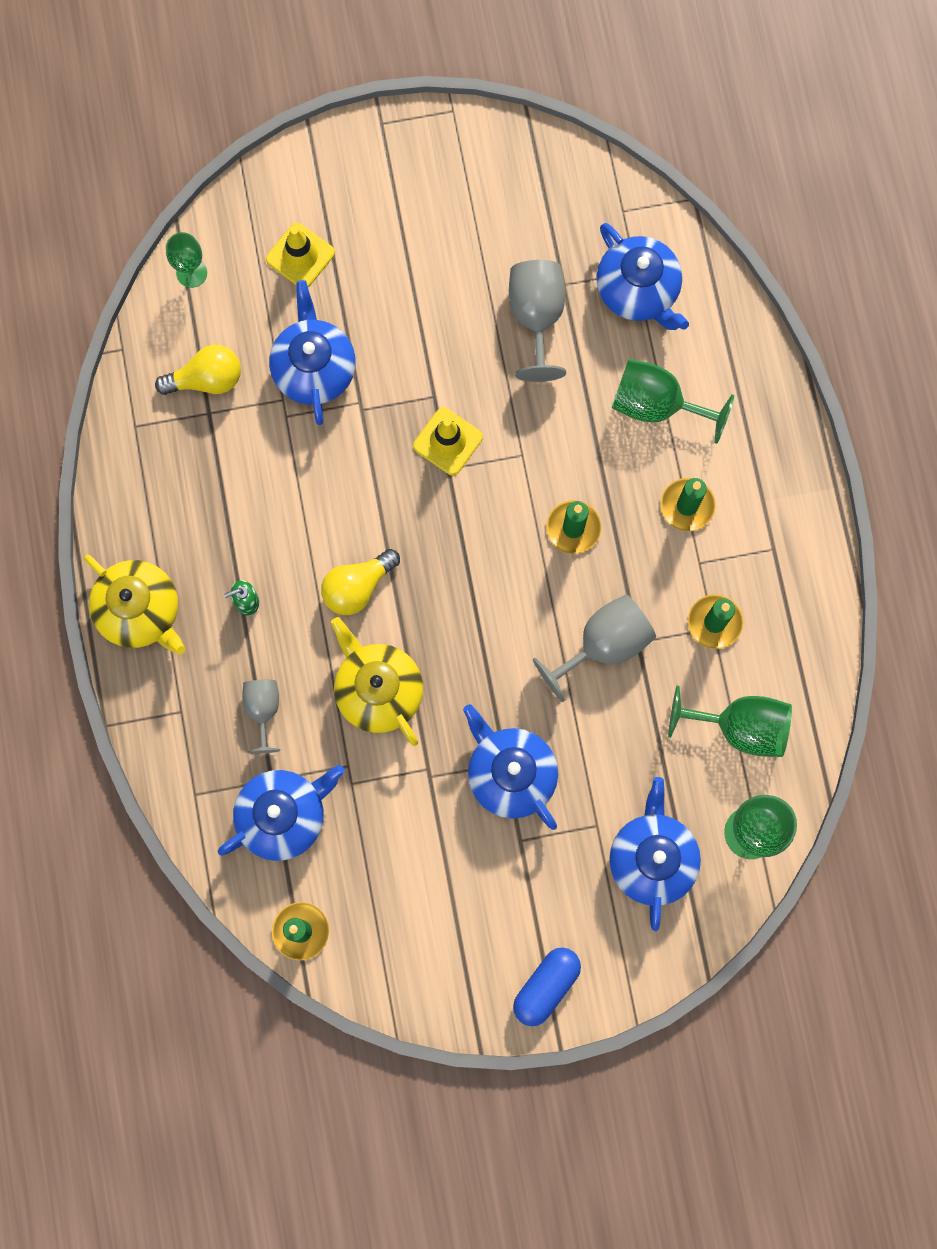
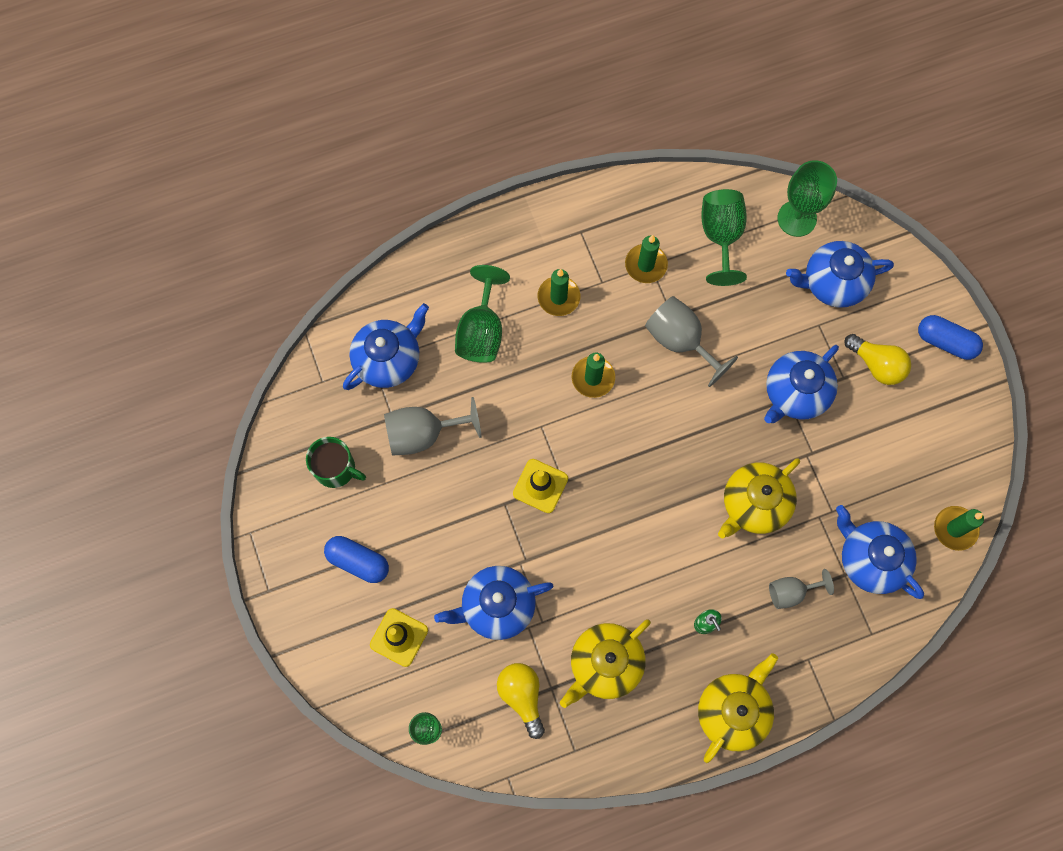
camera: 100 degrees left, 5 degrees down
yellow light bulb [321,549,400,615] -> yellow light bulb moved to [844,334,911,385]
none -> green mug [306,437,366,488]
none -> blue capsule [324,536,389,583]
none -> yellow teapot [560,619,651,708]

